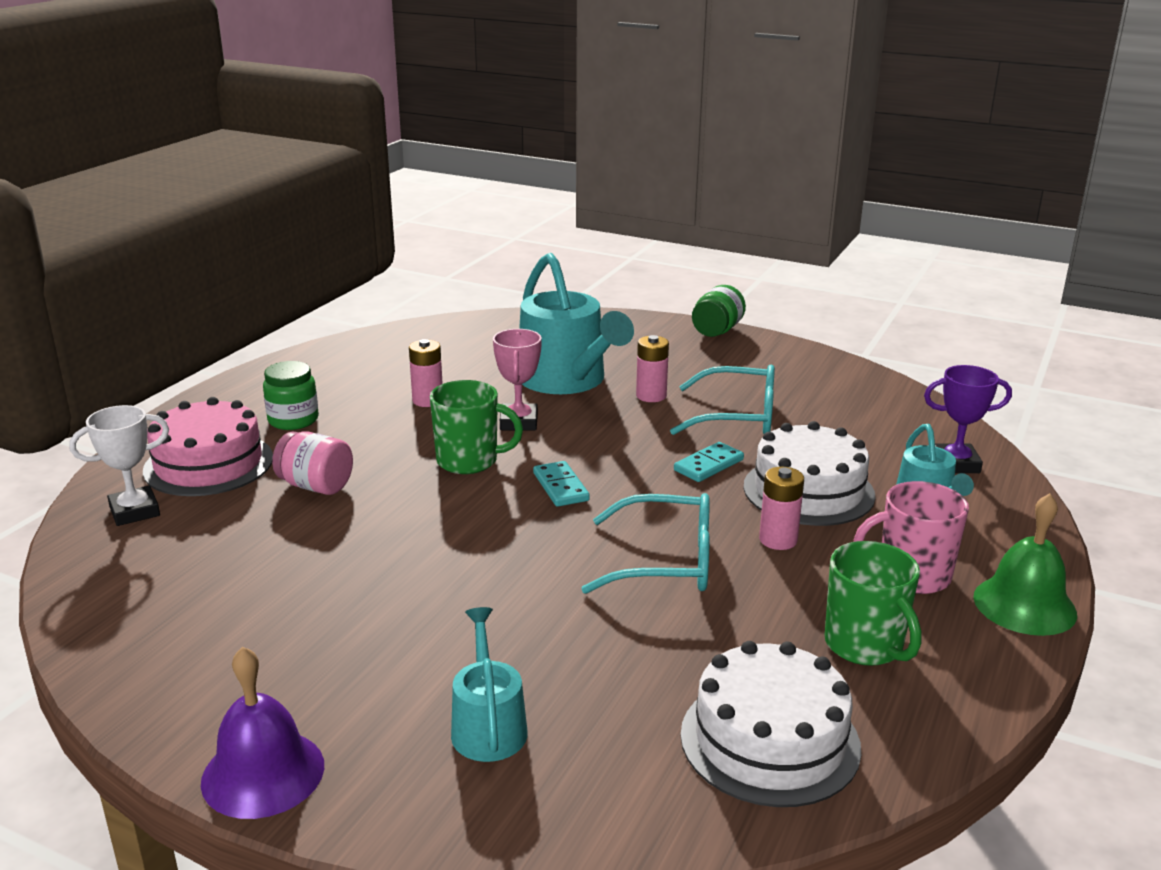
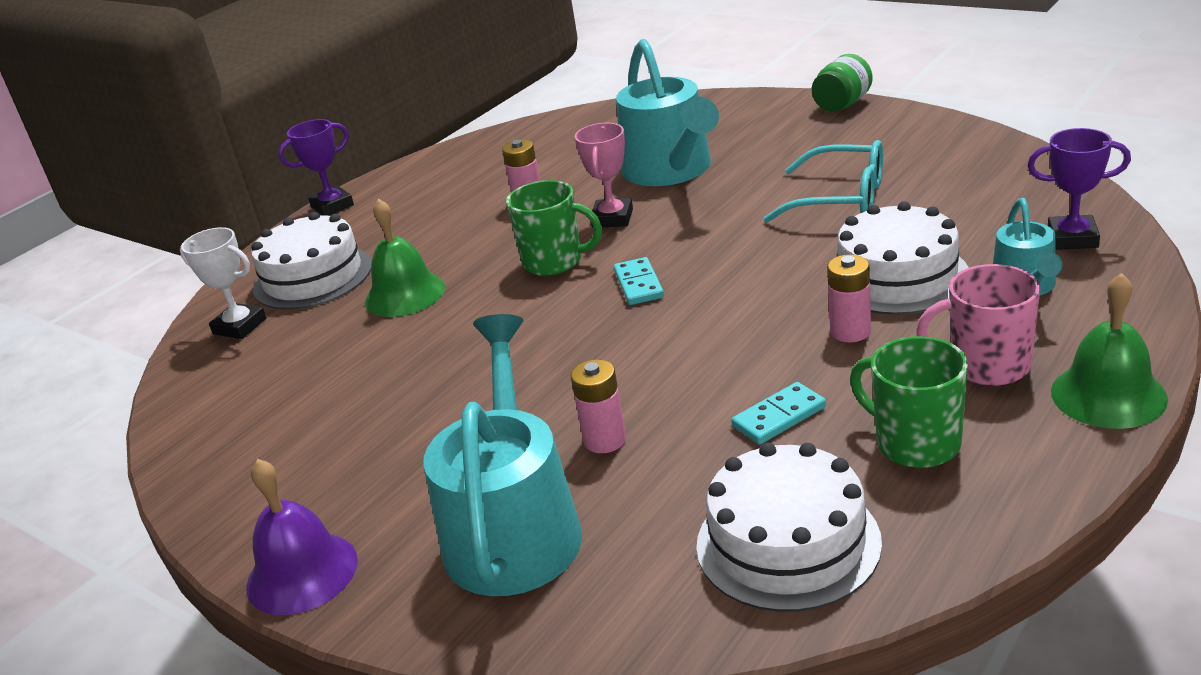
camera: 15 degrees right, 5 degrees up
white trophy [69,405,169,526] -> white trophy turned 45 degrees clockwise [180,227,267,339]
pink cake [143,397,273,496] -> white cake [251,212,372,310]
green jar [263,361,319,430] -> none
pink jar [272,431,353,495] -> green bell [365,199,445,317]
turquoise watering can [451,607,527,762] -> turquoise watering can [423,314,582,596], size x1.89
turquoise glasses [581,493,710,594] -> none
pink battery [636,335,669,402] -> pink battery moved to [570,359,626,453]
turquoise domino [674,442,744,482] -> turquoise domino moved to [731,382,826,445]
green mug [825,541,921,666] -> green mug turned 150 degrees clockwise [850,336,968,468]
none -> purple trophy [278,119,354,216]

